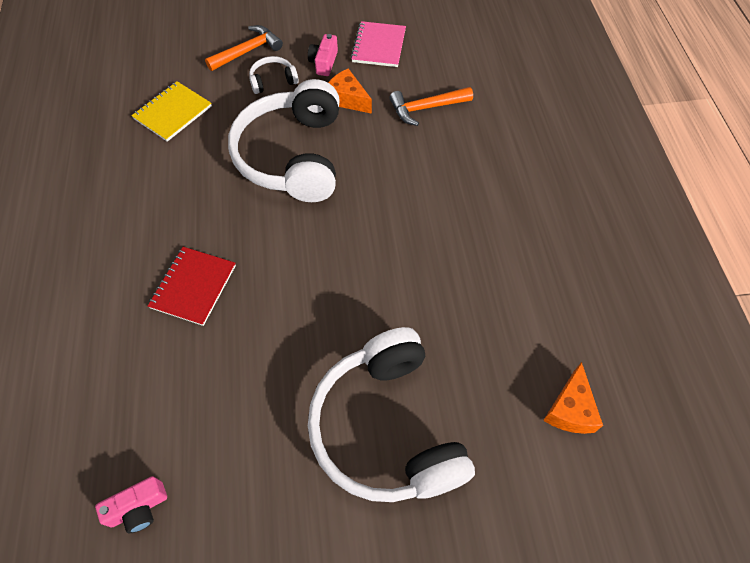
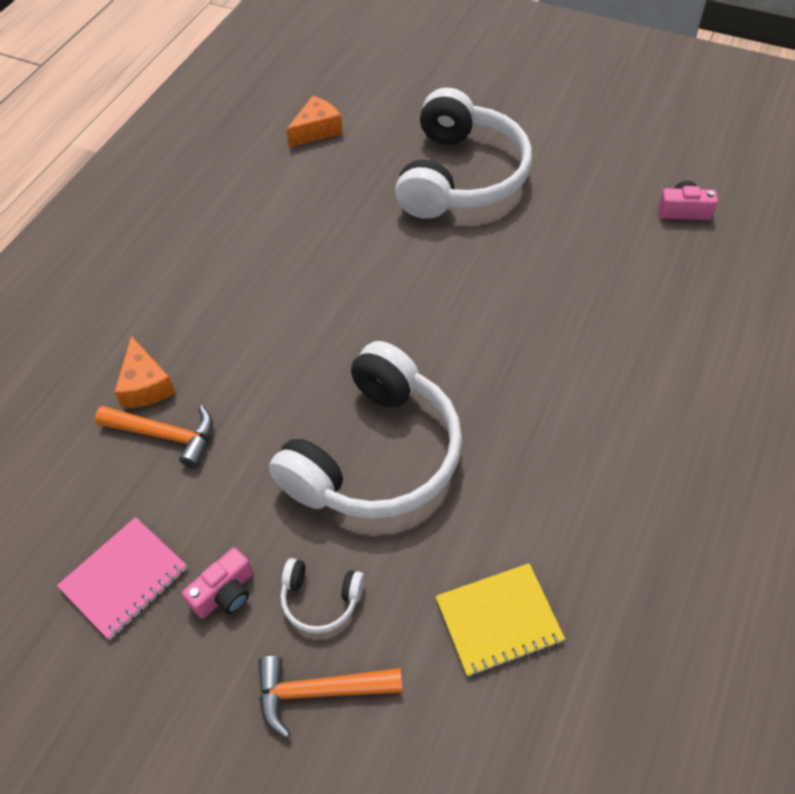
camera: 145 degrees left, 5 degrees down
red notebook [148,247,236,326] -> none
orange cheese [328,68,372,114] -> orange cheese moved to [114,336,176,408]

